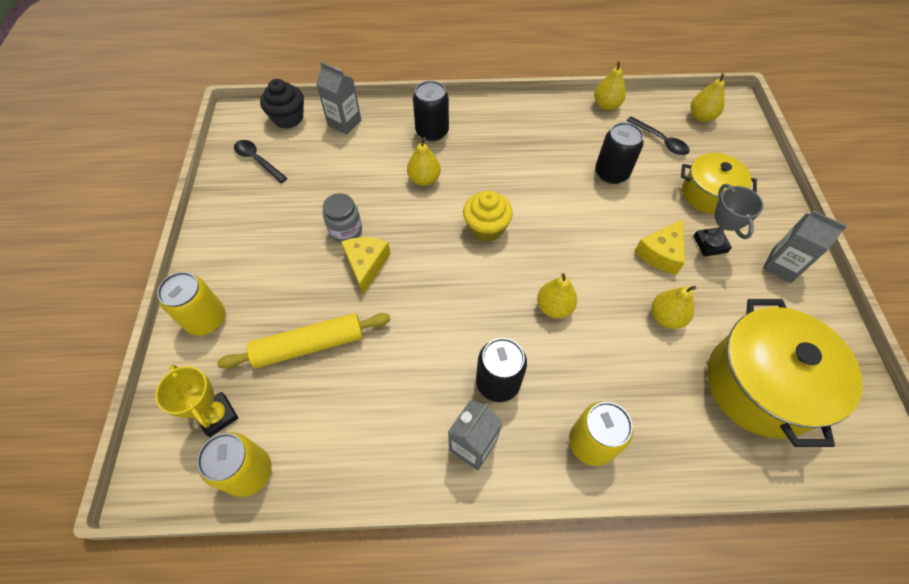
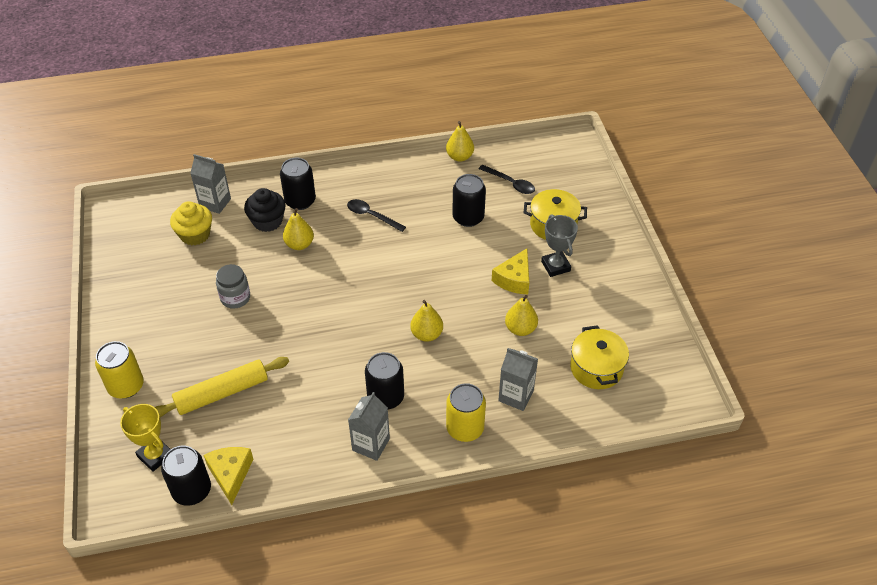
camera: 10 degrees left, 10 degrees down
yellow can [197,432,272,497] -> black can [161,446,211,506]
black spoon [234,140,287,183] -> black spoon moved to [347,199,406,232]
black cupcake [260,79,304,129] -> black cupcake moved to [244,188,285,232]
yellow cheese [341,237,391,294] -> yellow cheese moved to [203,447,253,505]
yellow cupcake [463,191,513,242] -> yellow cupcake moved to [170,201,212,246]
yellow pear [691,73,725,122] -> none
yellow pot [707,299,863,447] -> yellow pot [570,325,629,389], size x0.60
grey carton [763,210,847,283] -> grey carton moved to [498,348,538,411]

